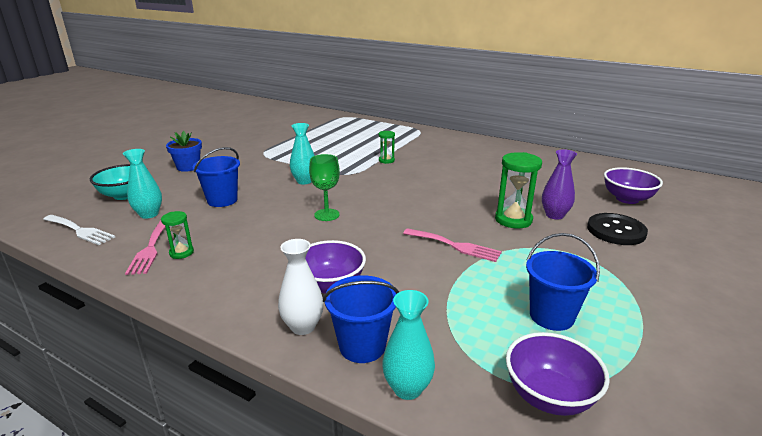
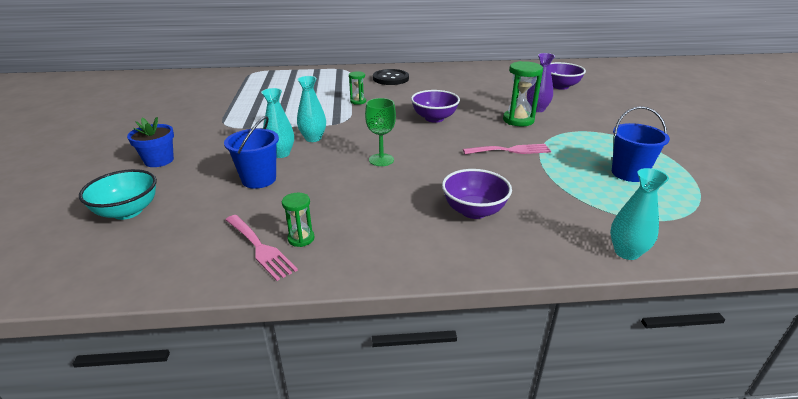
camera: 35 degrees left, 5 degrees up
white fork [43,215,115,245] -> none
turquoise vase [123,149,162,219] -> turquoise vase moved to [261,88,294,158]
white vase [278,239,324,335] -> none
blue bucket [323,275,399,363] -> none
purple bowl [506,332,610,416] -> purple bowl moved to [411,90,460,123]
black button [587,213,648,245] -> black button moved to [373,69,409,85]

